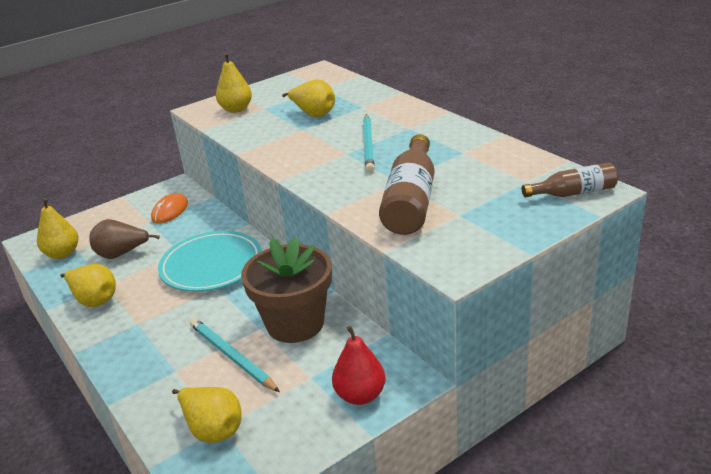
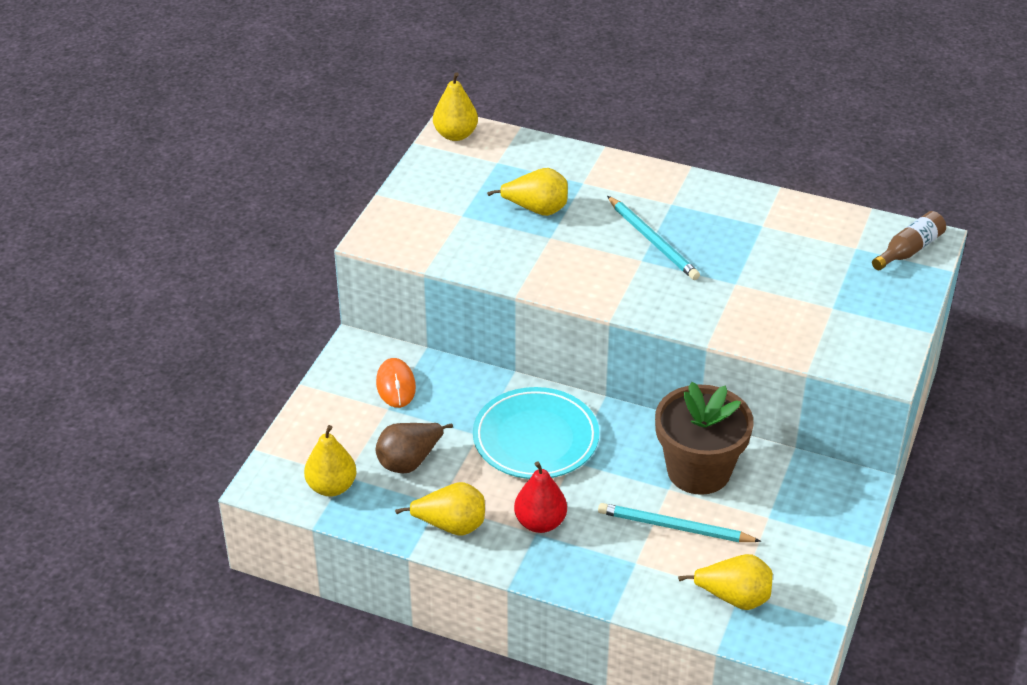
camera: 35 degrees left, 10 degrees up
yellow pear [216,53,252,113] -> yellow pear moved to [433,72,478,141]
red pear [332,325,386,405] -> red pear moved to [514,461,567,533]
brown bottle [379,134,434,235] -> none

